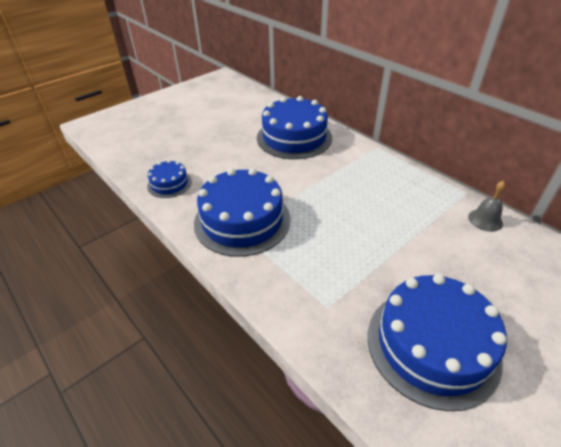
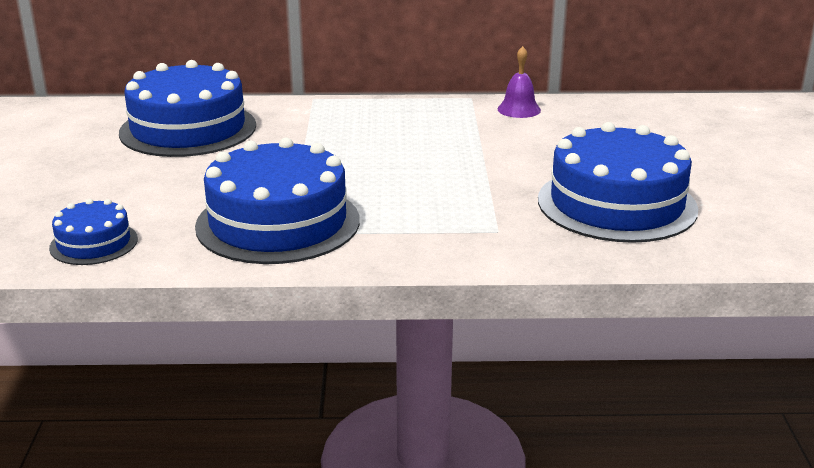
camera: 50 degrees left, 15 degrees down
grey bell [468,181,506,232] -> purple bell [498,46,541,118]

